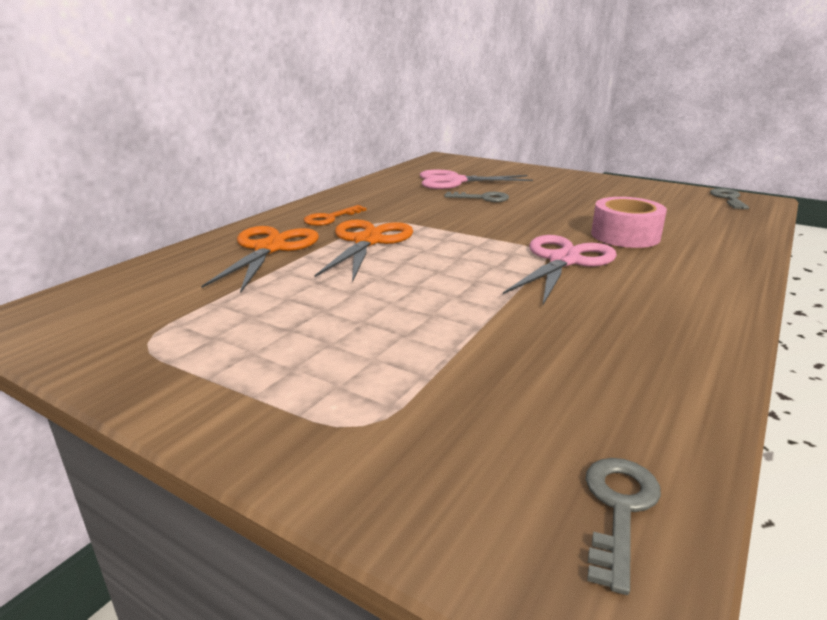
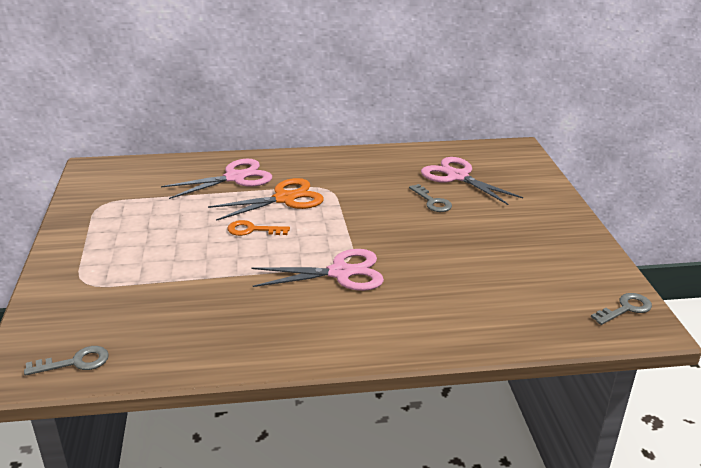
camera: 50 degrees right, 5 degrees up
orange scissors [201,226,319,293] -> pink scissors [161,159,272,199]
orange key [304,205,366,226] -> orange key moved to [228,220,290,236]
pink tape [591,197,667,248] -> none

